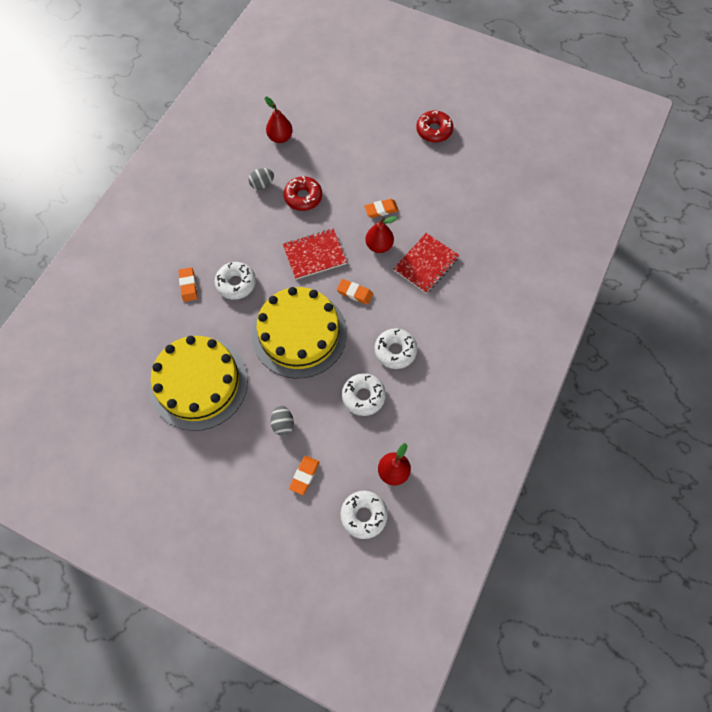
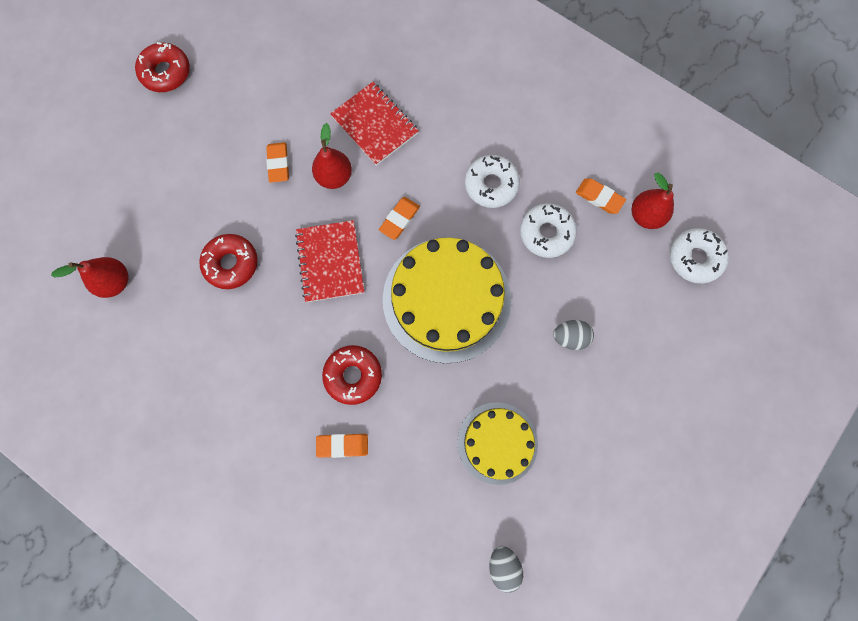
camera: 80 degrees left, 10 degrees up
yellow cake [149,336,248,431] -> yellow cake [457,402,538,485], size x0.59
white donut [215,262,256,300] -> red donut [322,345,382,405]
grey egg [249,168,274,190] -> grey egg moved to [489,546,523,593]
orange eraser [289,456,319,495] -> orange eraser moved to [576,178,626,214]

